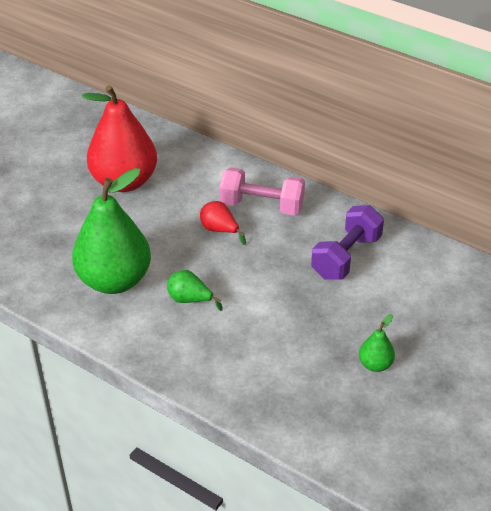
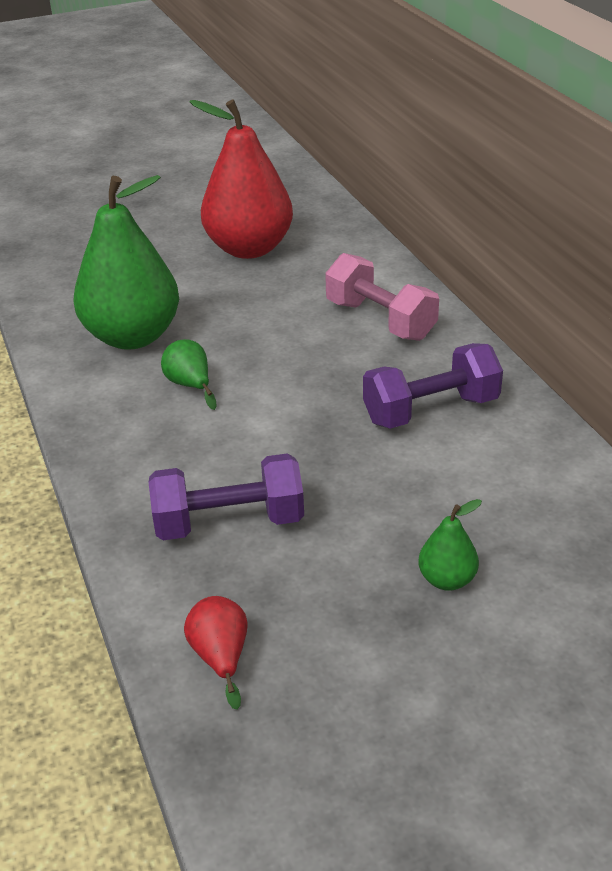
camera: 35 degrees right, 5 degrees down
red pear [200,201,246,245] -> red pear moved to [184,596,248,709]
green pear [359,314,395,372] -> green pear moved to [419,499,482,591]
none -> purple dumbbell [149,453,304,540]

